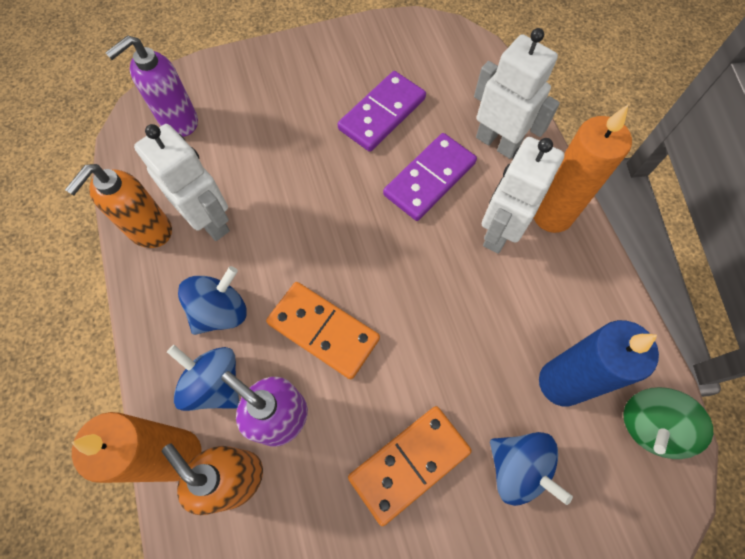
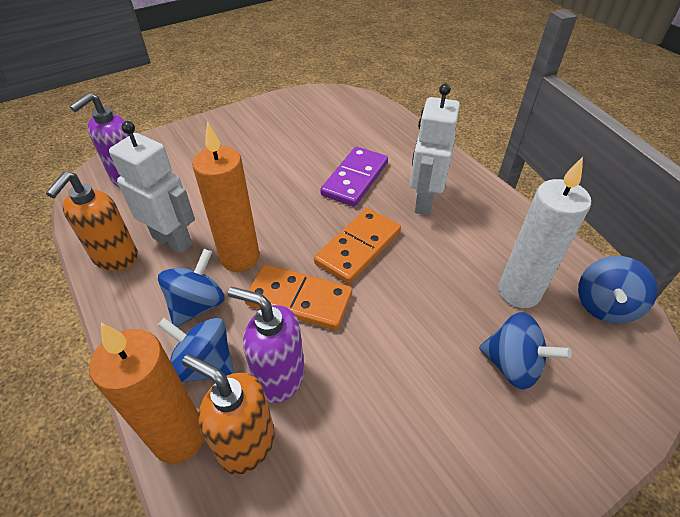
camera: 15 degrees left, 20 degrees down
purple domino [338,71,426,152] -> none
orange domino [348,406,472,526] -> orange domino moved to [314,208,401,284]
white robot [474,28,560,159] -> none
orange candle [534,105,632,233] -> orange candle moved to [192,122,260,272]
blue candle [539,320,659,407] -> white candle [498,157,591,308]
green spinning top [623,387,713,459] -> blue spinning top [578,256,658,324]

